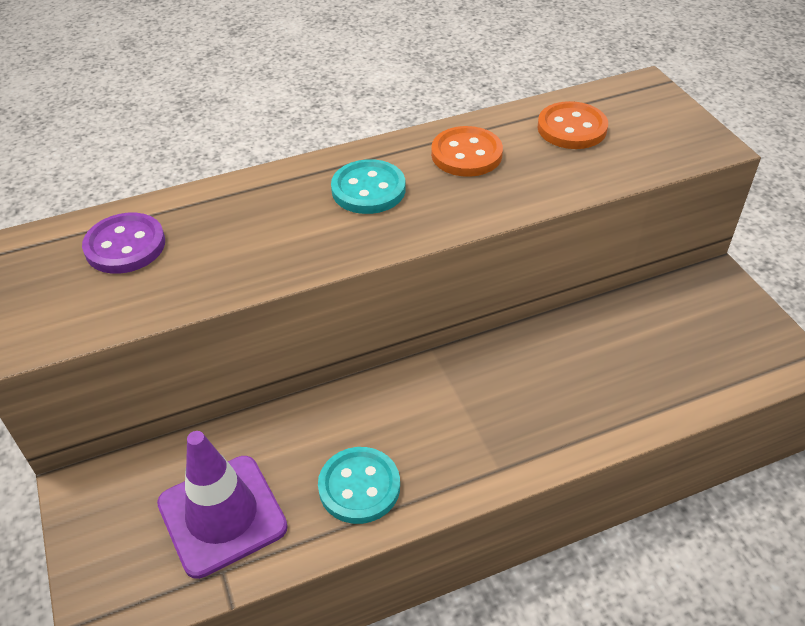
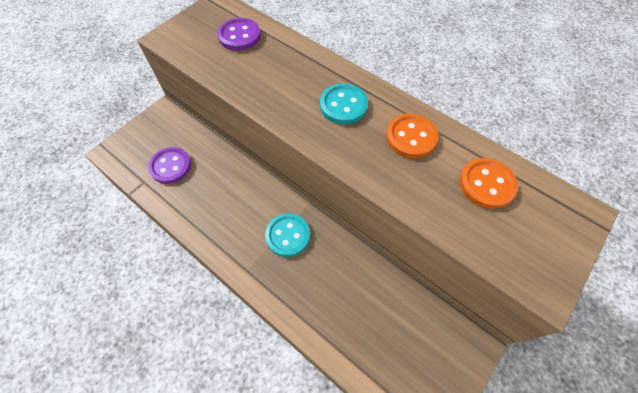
camera: 60 degrees right, 15 degrees up
purple traffic cone [157,431,288,579] -> purple button [148,147,191,184]
turquoise button [318,447,400,524] -> turquoise button moved to [265,213,310,257]

